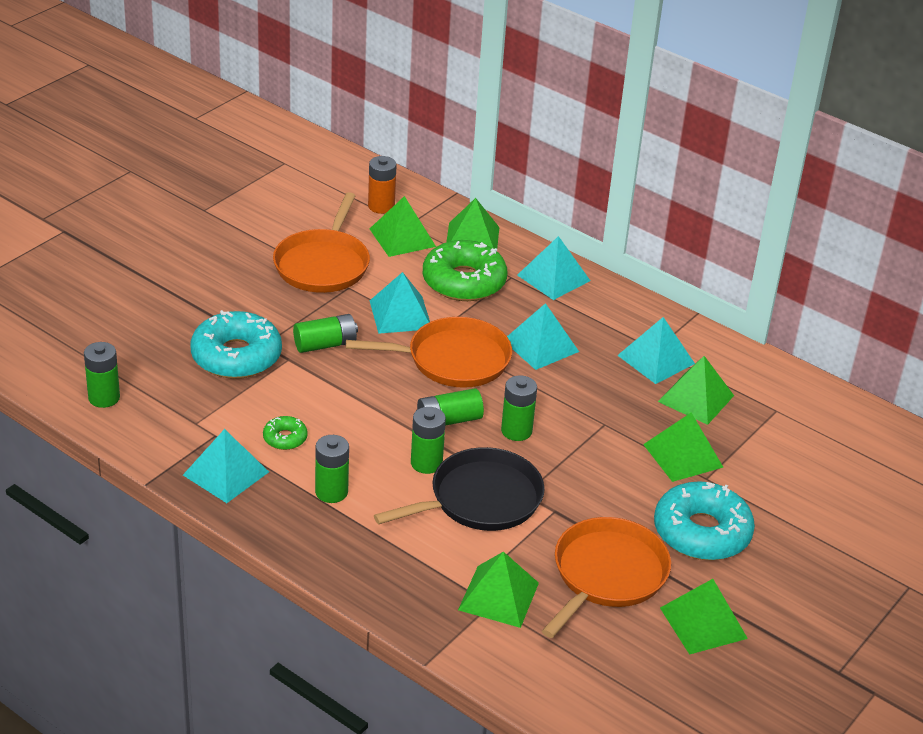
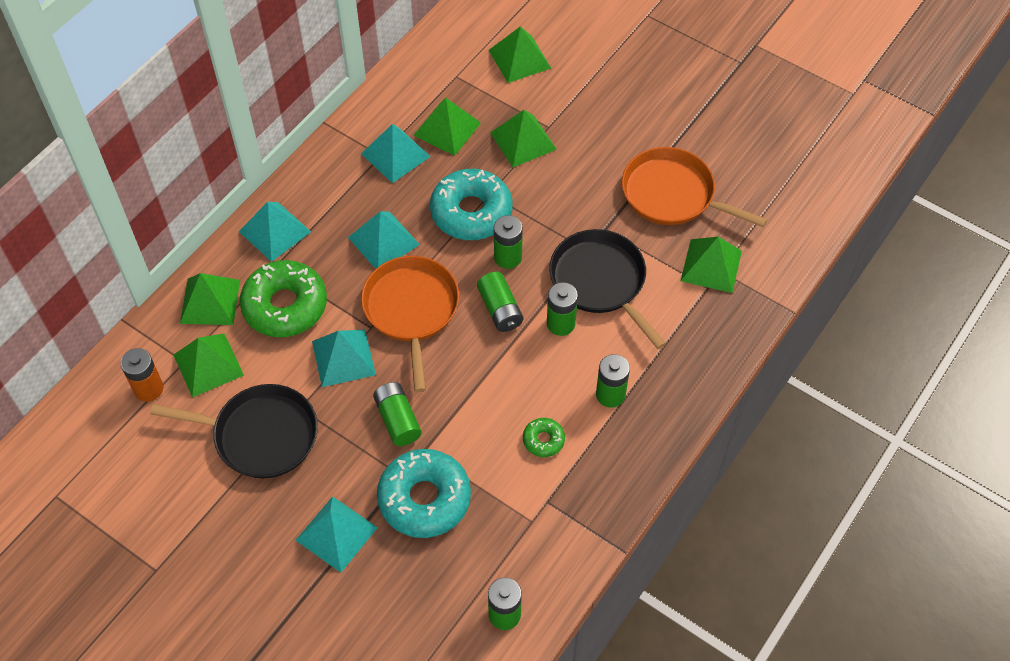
camera: 90 degrees left, 20 degrees up
turquoise pyramid [183,429,269,503] -> turquoise pyramid moved to [295,496,378,572]
orange pan [273,192,370,293] -> black pan [150,384,318,478]
turquoise donut [654,481,755,560] -> turquoise donut moved to [430,169,512,240]
green pyramid [660,579,748,655] -> green pyramid moved to [489,27,551,83]

